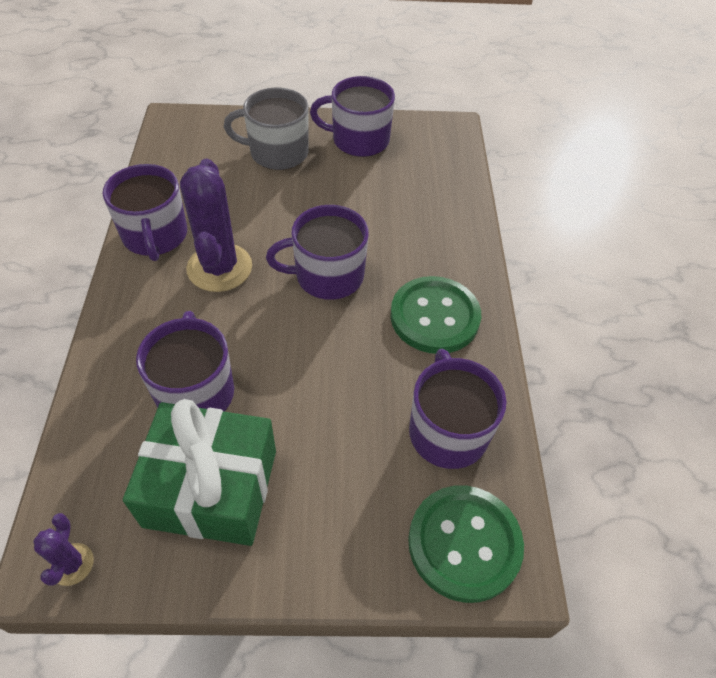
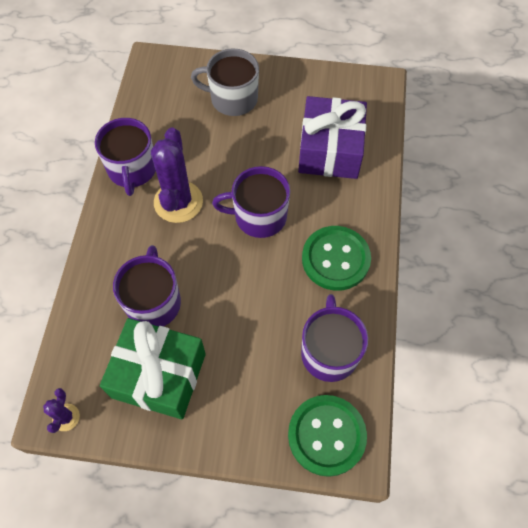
camera: 10 degrees right, 10 degrees up
purple mug [310,76,395,157] -> none
none -> purple gift [298,96,367,179]

